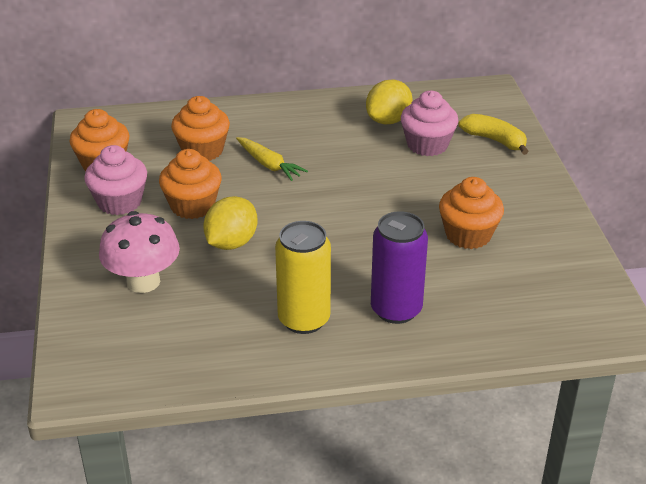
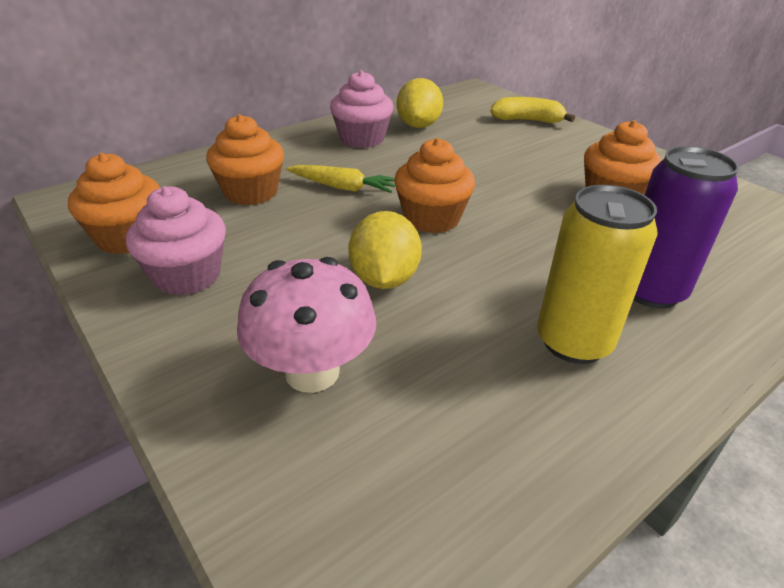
camera: 30 degrees left, 0 degrees up
orange cupcake [159,149,222,219] -> orange cupcake moved to [394,138,475,233]
pink cupcake [401,91,458,156] -> pink cupcake moved to [330,70,393,148]

